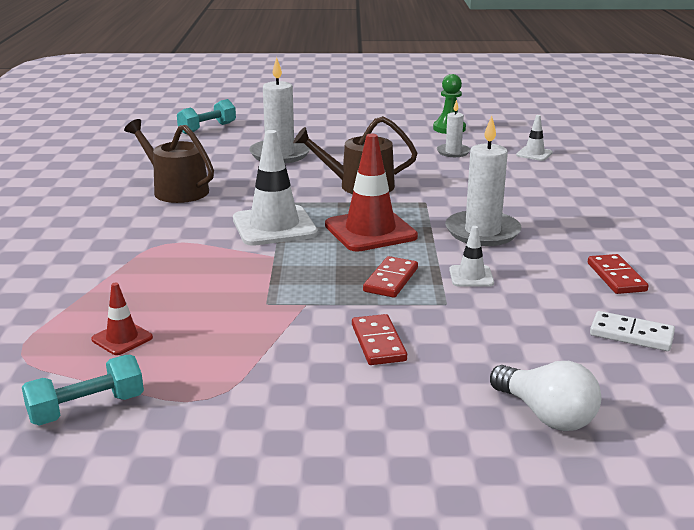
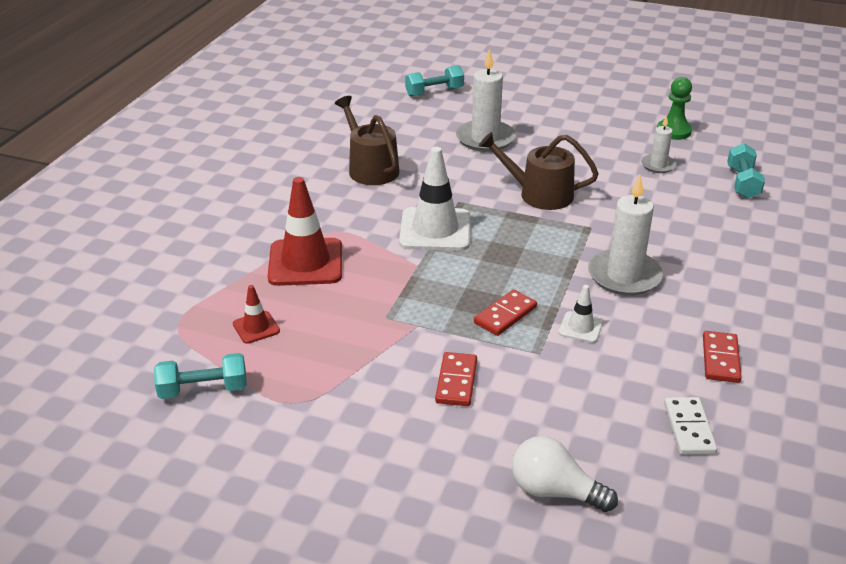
camera: 20 degrees right, 10 degrees up
red traffic cone [325,134,418,252] -> red traffic cone moved to [268,177,342,286]
white light bulb [490,361,601,431] -> white light bulb turned 135 degrees clockwise [512,436,618,512]
white traffic cone [516,115,553,161] -> turquoise dumbbell [727,143,765,199]
white domino [590,311,675,351] -> white domino turned 45 degrees clockwise [664,397,717,455]

